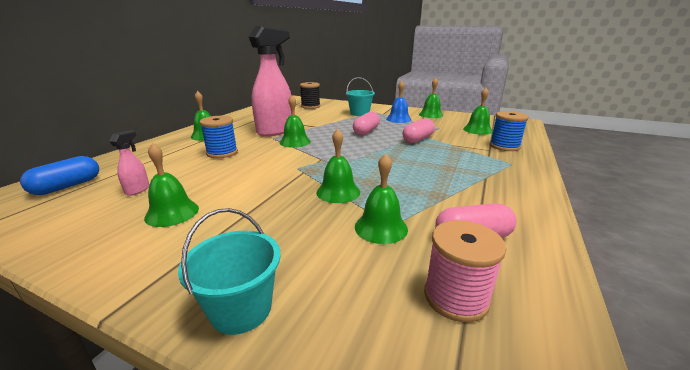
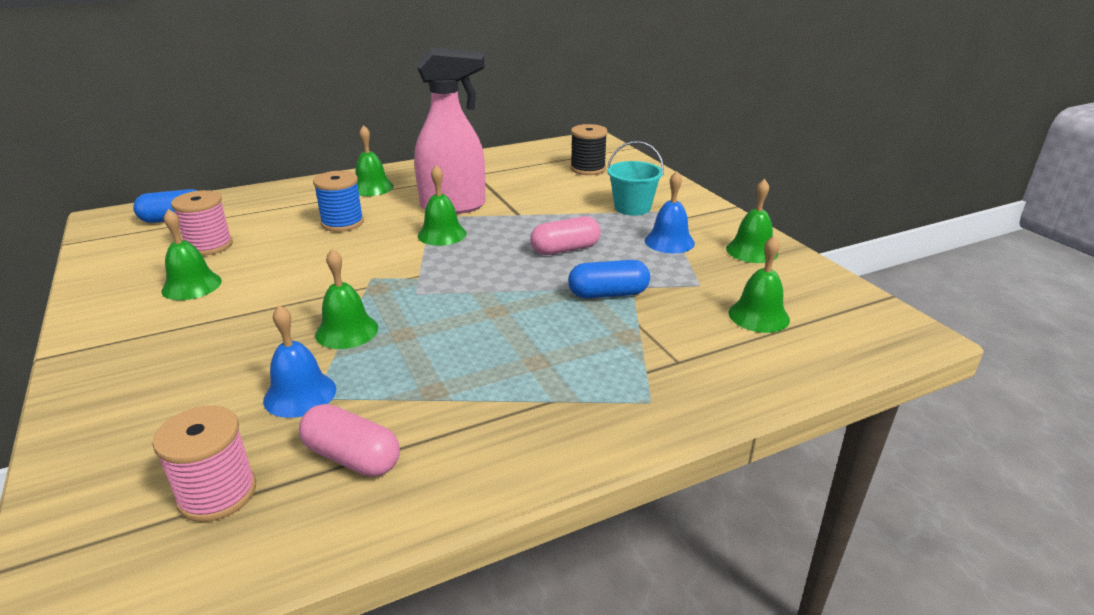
camera: 40 degrees right, 5 degrees up
pink spray bottle [109,130,149,196] -> pink spool [171,190,233,256]
turquoise bucket [178,208,281,335] -> none
green bell [355,153,408,244] -> blue bell [263,305,336,418]
pink capsule [402,118,435,143] -> blue capsule [568,260,650,298]
blue spool [490,111,529,151] -> none

